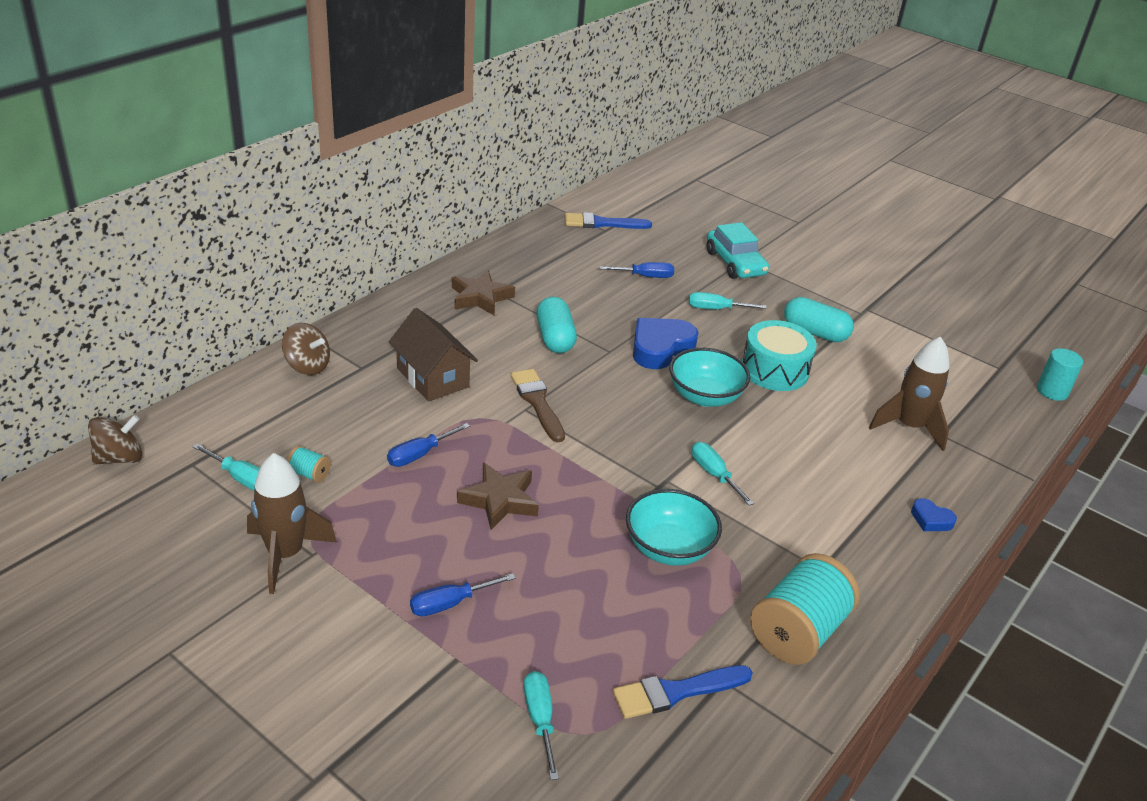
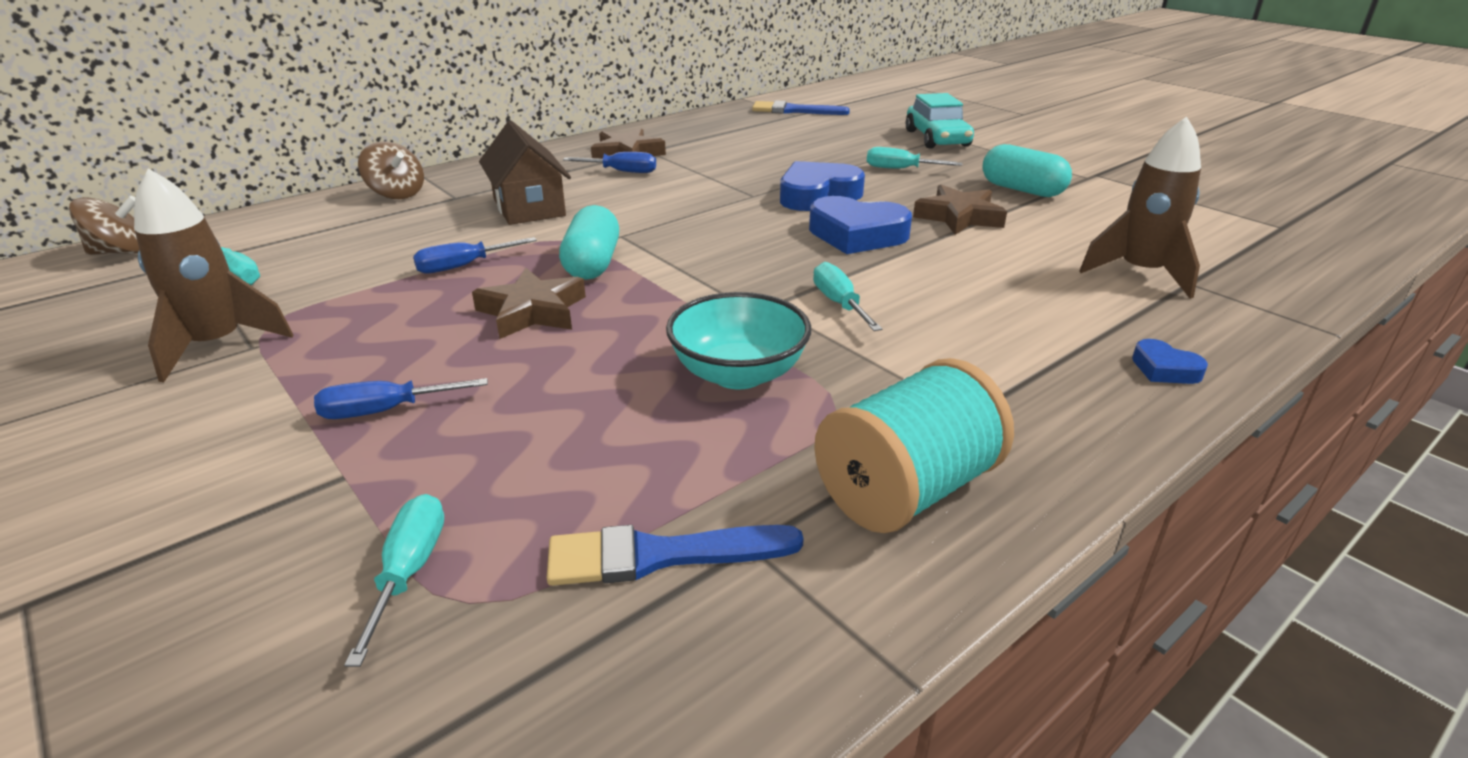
camera: 15 degrees right, 5 degrees down
turquoise spool [287,446,331,483] -> none
brown brush [510,369,565,442] -> none
turquoise capsule [537,297,577,353] -> turquoise capsule moved to [559,205,619,280]
blue screwdriver [599,262,674,278] -> blue screwdriver moved to [563,152,656,173]
turquoise bowl [669,348,750,407] -> blue heart [809,196,912,254]
turquoise drum [742,320,817,391] -> brown star [913,184,1007,235]
turquoise cylinder [1037,348,1083,401] -> none

